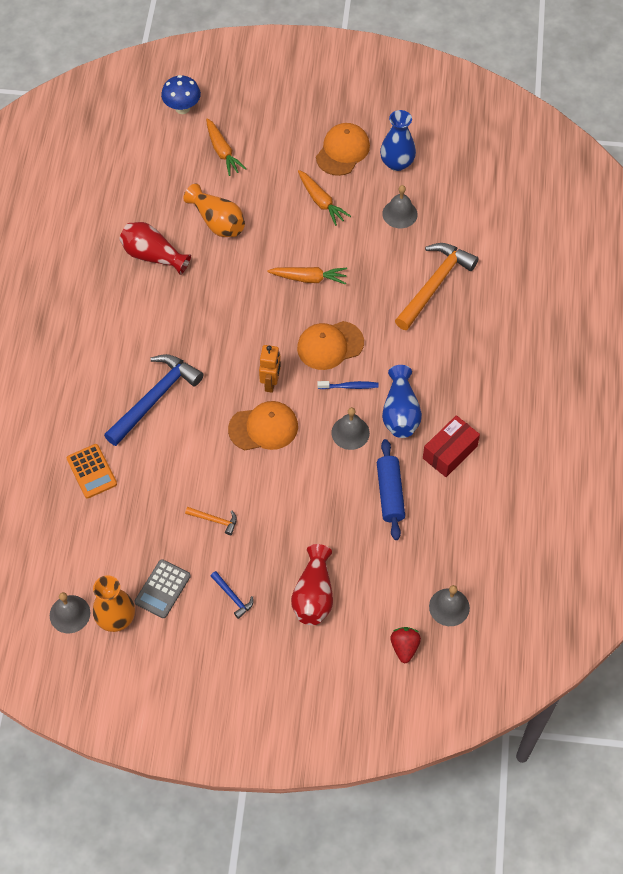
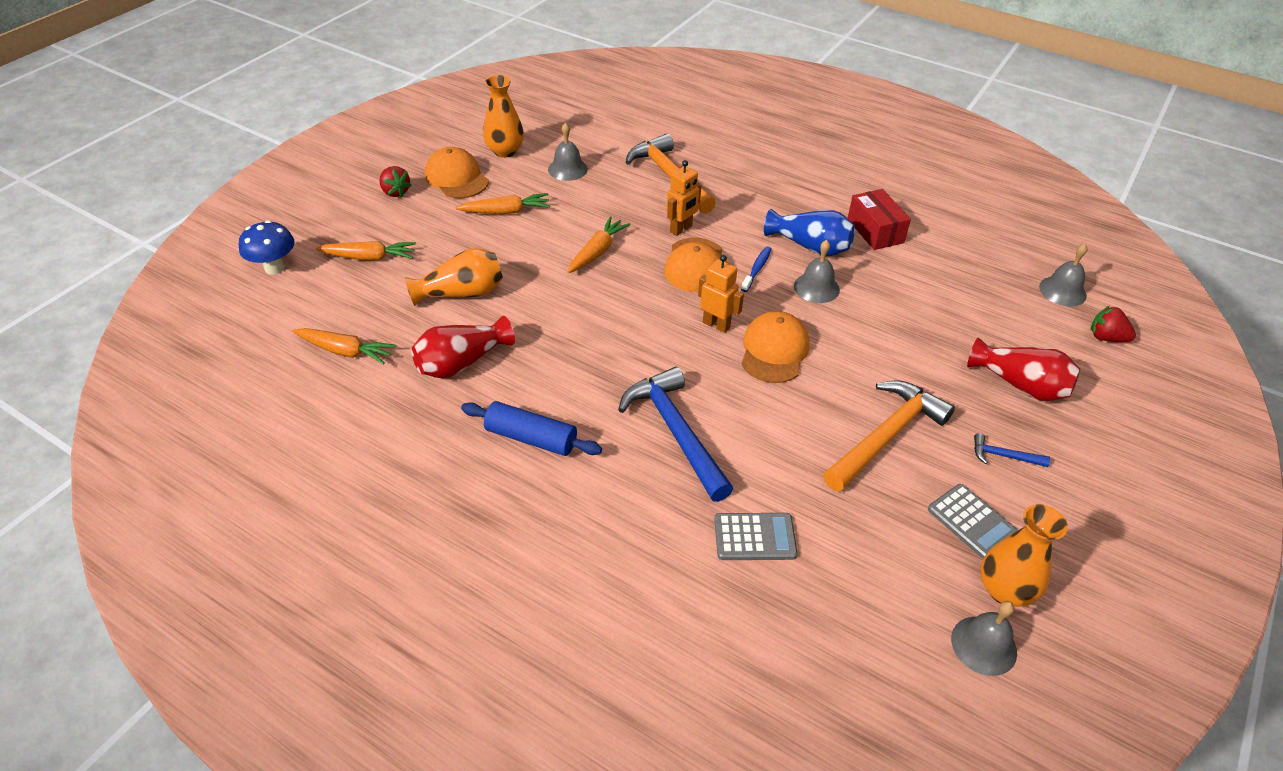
camera: 65 degrees left, 15 degrees down
orange calculator [67,444,117,498] -> grey calculator [714,513,798,560]
orange hammer [185,507,237,535] -> orange hammer [823,381,955,492], size x2.28
blue hammer [211,571,254,619] -> blue hammer turned 150 degrees counterclockwise [974,433,1050,467]
blue rolling pin [377,439,405,540] -> blue rolling pin moved to [461,401,602,456]
blue vase [380,110,416,171] -> orange vase [483,75,524,158]
none -> orange carrot [292,328,396,365]
none -> red strawberry [379,166,412,197]
none -> orange robot [667,160,701,236]

